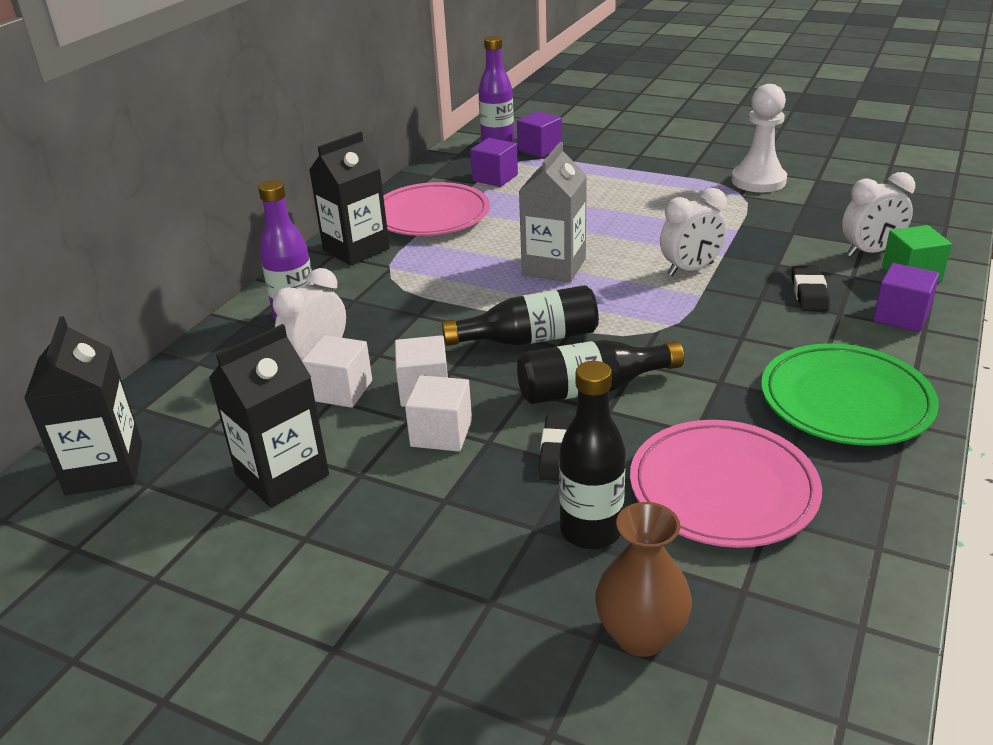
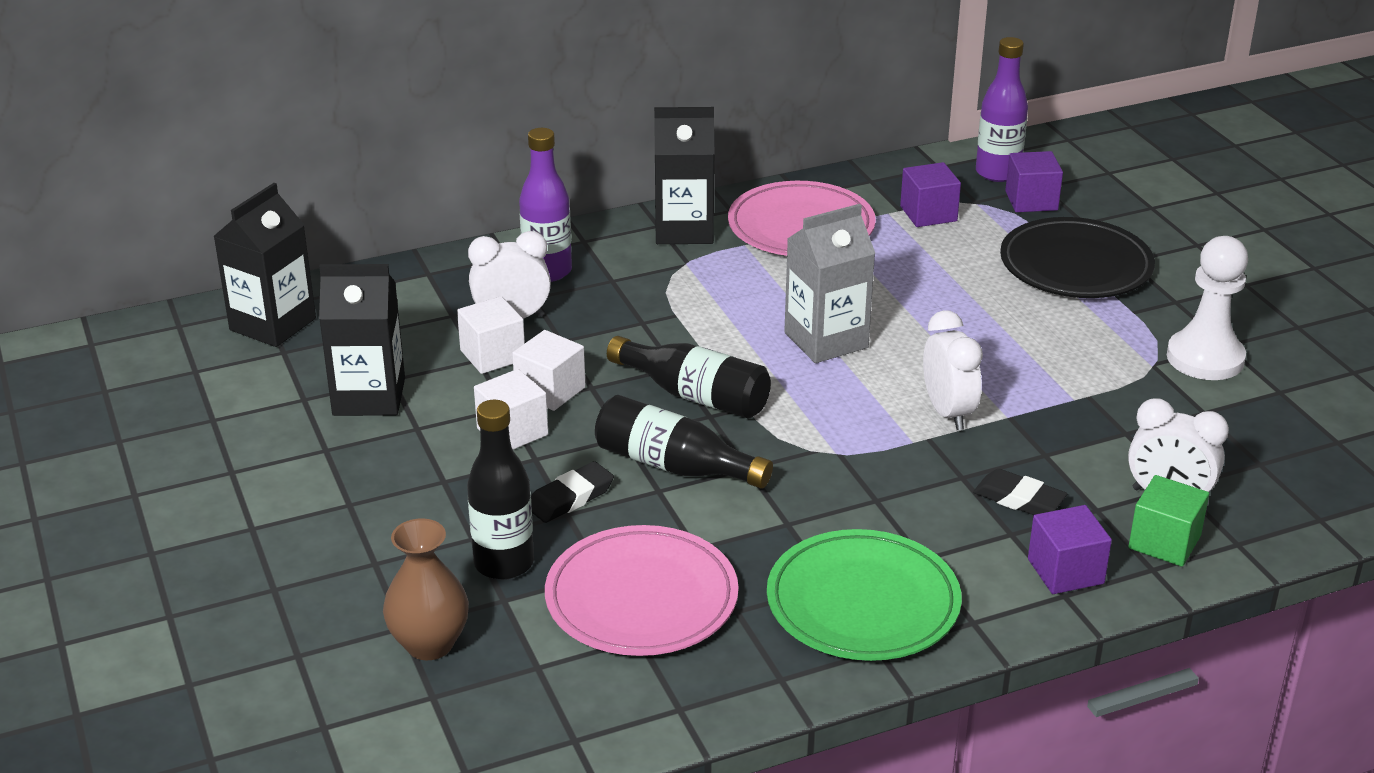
camera: 40 degrees right, 0 degrees up
white clock [660,188,727,276] -> white clock turned 120 degrees counterclockwise [923,310,983,430]
black eraser [792,266,830,311] -> black eraser turned 75 degrees clockwise [973,469,1067,515]
none -> black plate [1000,217,1155,298]

